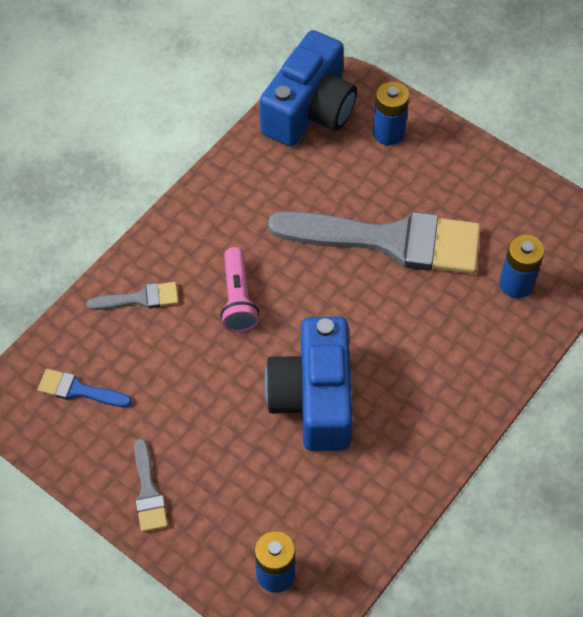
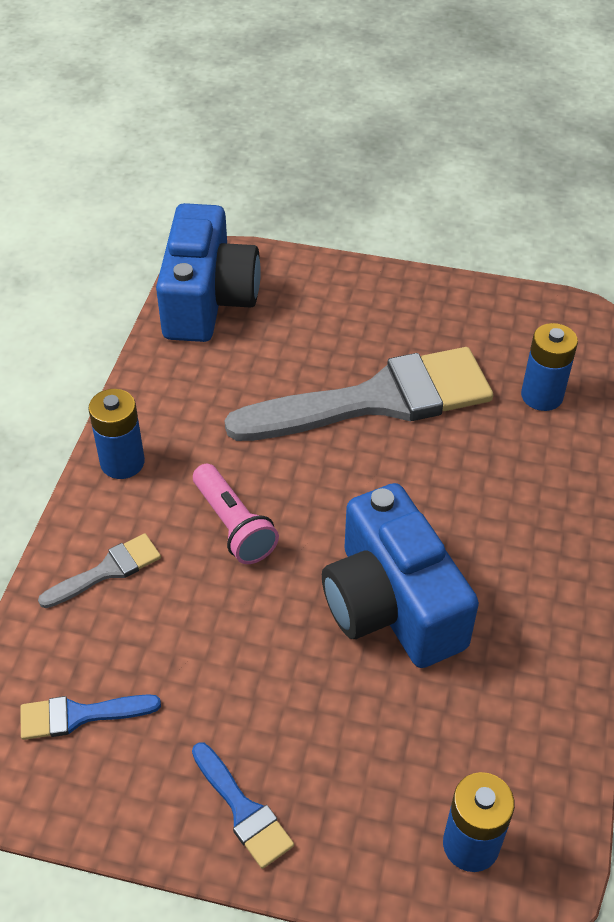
camera: 25 degrees left, 10 degrees down
grey brush [134,438,168,532] -> blue brush [192,742,294,869]
blue battery [373,81,409,145] -> blue battery moved to [88,389,145,479]

